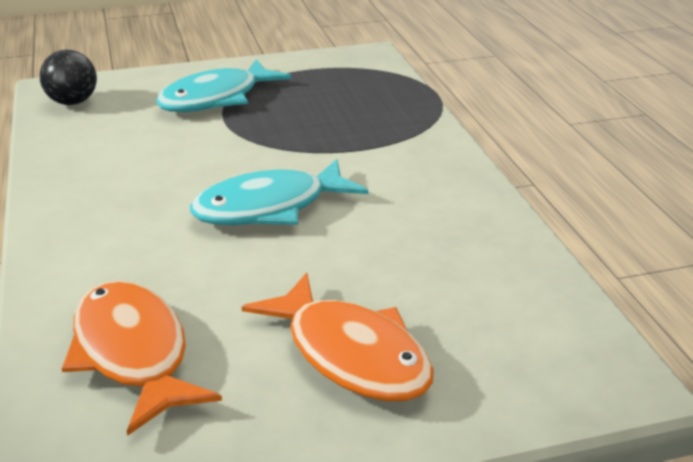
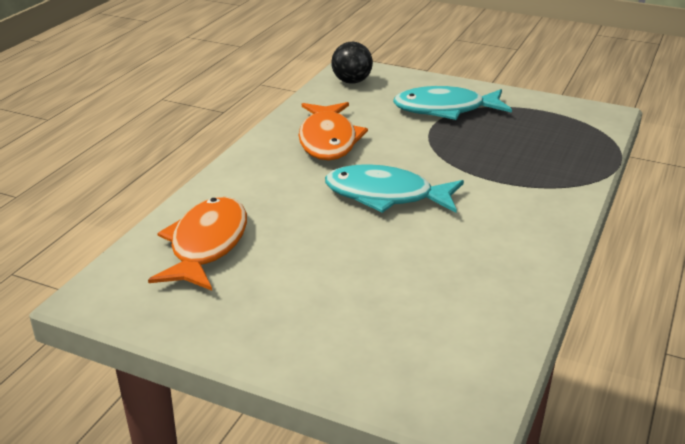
camera: 40 degrees right, 0 degrees up
orange fish [242,272,434,401] -> orange fish moved to [299,102,368,160]

